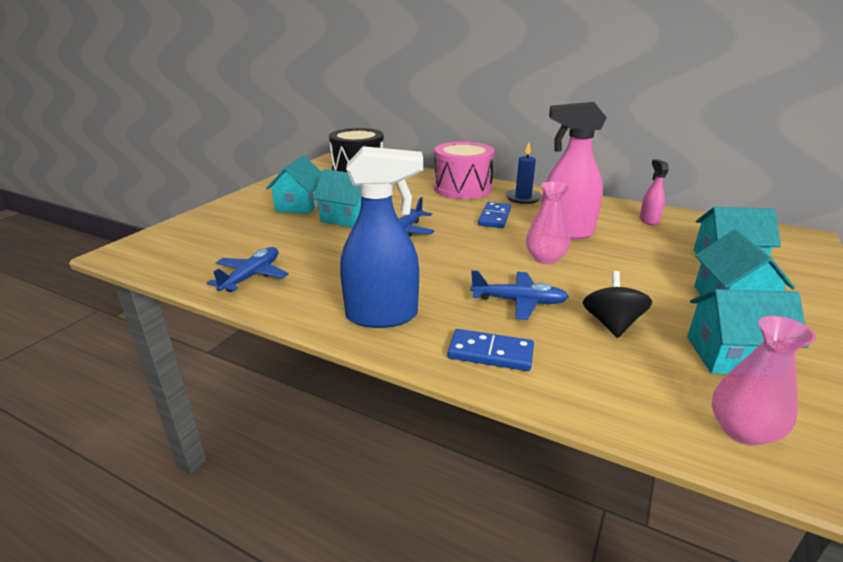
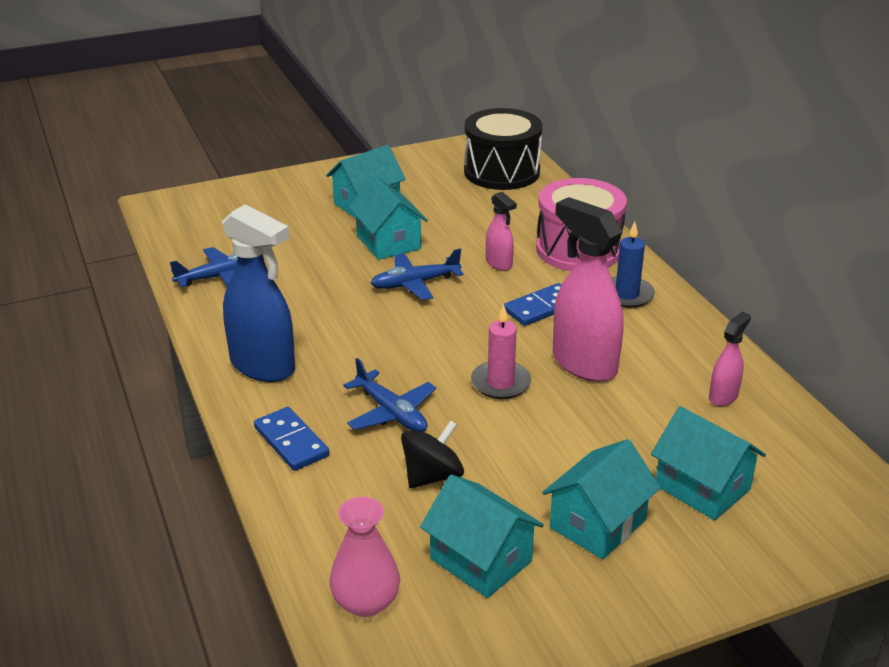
camera: 40 degrees right, 5 degrees up
pink vase [526,182,570,264] -> pink candle [471,304,531,399]
none -> pink spray bottle [486,192,517,271]

